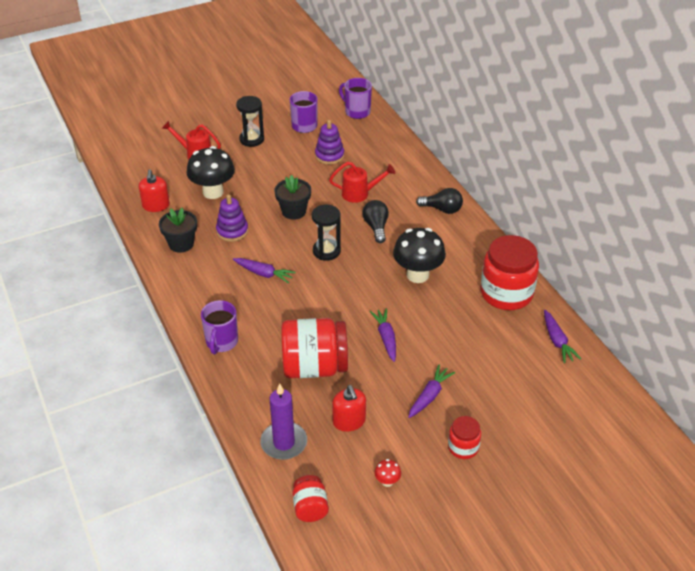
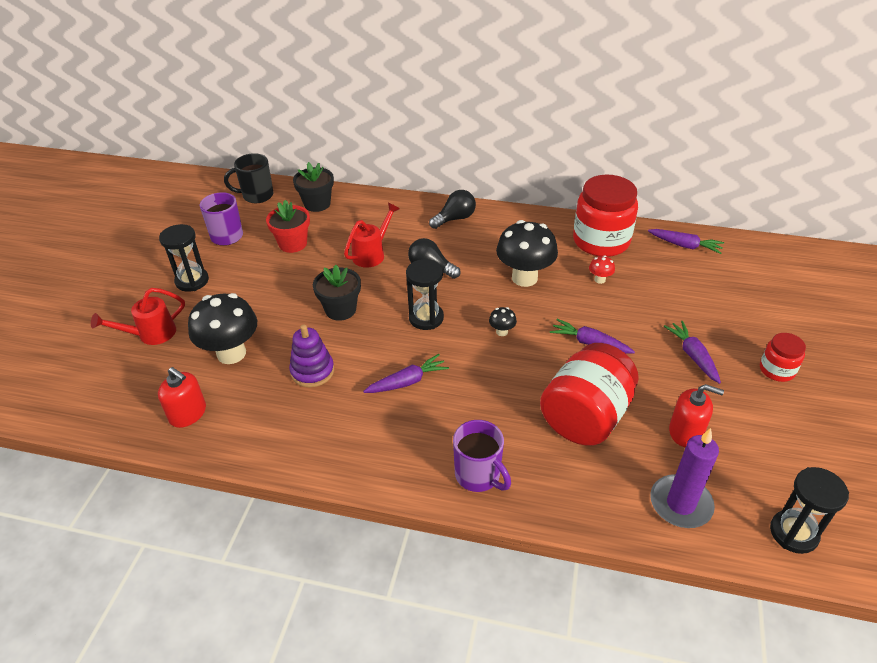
camera: 50 degrees left, 0 degrees up
black flower pot [159,208,197,253] -> black flower pot moved to [293,162,334,212]
red jar [292,475,329,522] -> black hourglass [770,467,849,554]
purple stacking toy [315,120,344,165] -> red flower pot [266,200,310,253]
purple mug [339,78,372,119] -> black mug [224,153,274,203]
red mushroom [374,459,401,487] -> red mushroom moved to [589,256,615,284]
none -> black mushroom [489,307,517,336]

